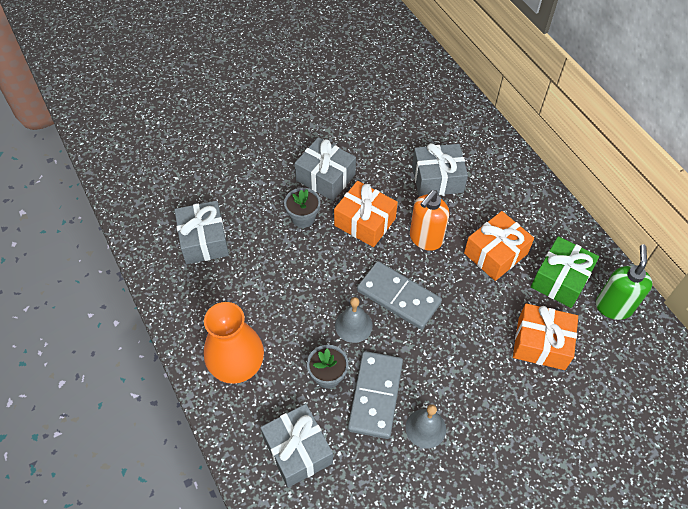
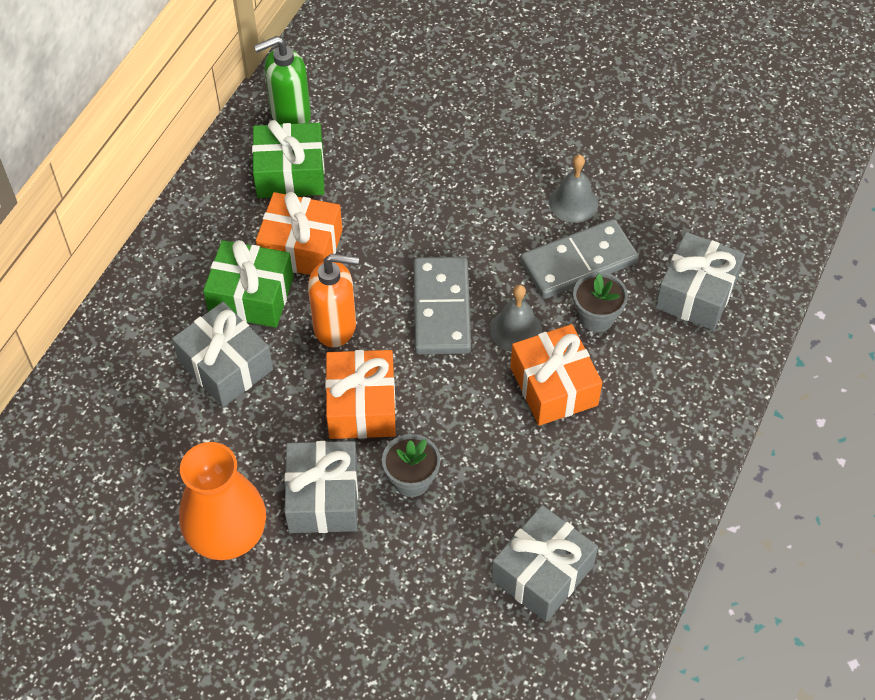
camera: 125 degrees left, 0 degrees up
orange vase [204,302,264,384] -> orange vase moved to [179,442,266,560]
orange gift [513,303,578,370] -> orange gift moved to [510,324,602,426]
none -> green gift [203,240,293,328]

